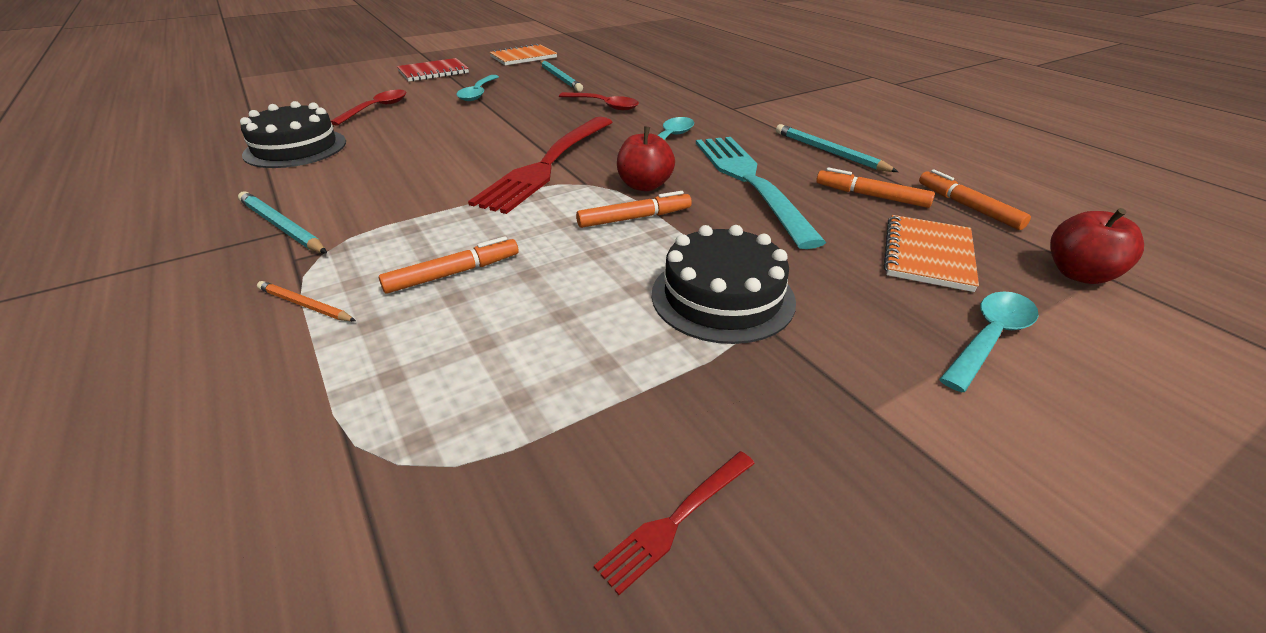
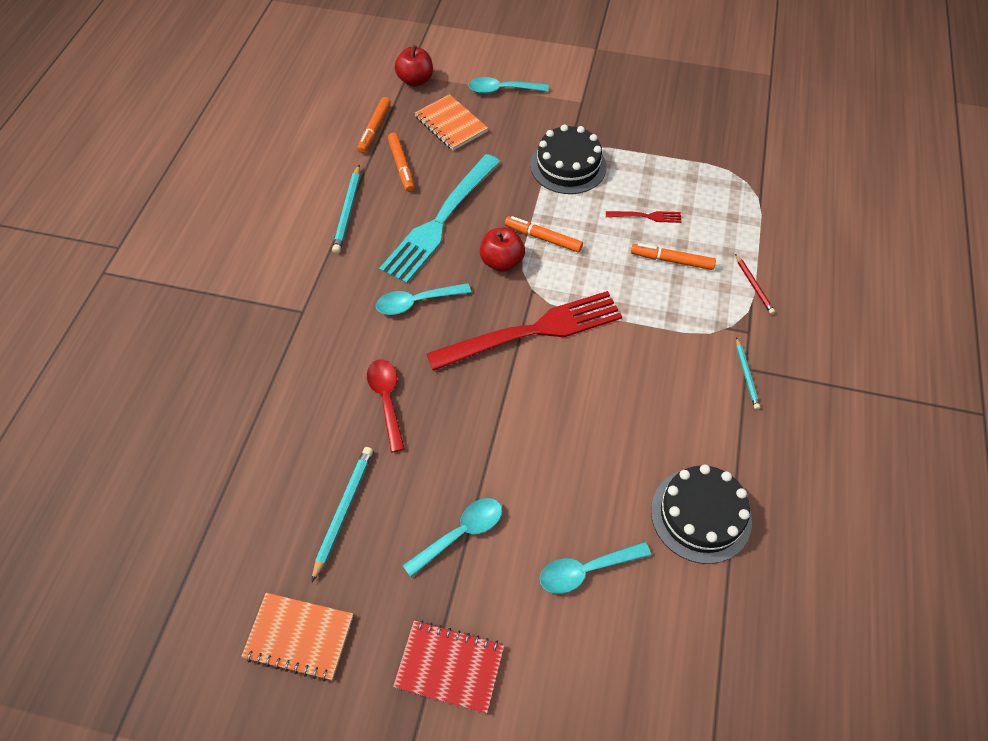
camera: 135 degrees left, 20 degrees up
turquoise pencil [238,191,327,253] -> turquoise pencil [736,337,760,410], size x0.63
orange pencil [257,281,356,321] -> red pencil [735,254,775,314]
red spoon [331,90,407,126] -> turquoise spoon [540,542,651,594]
red fork [594,451,755,595] -> red fork moved to [606,211,682,223]
orange notebook [884,215,979,292] -> orange notebook turned 75 degrees clockwise [415,94,488,151]

